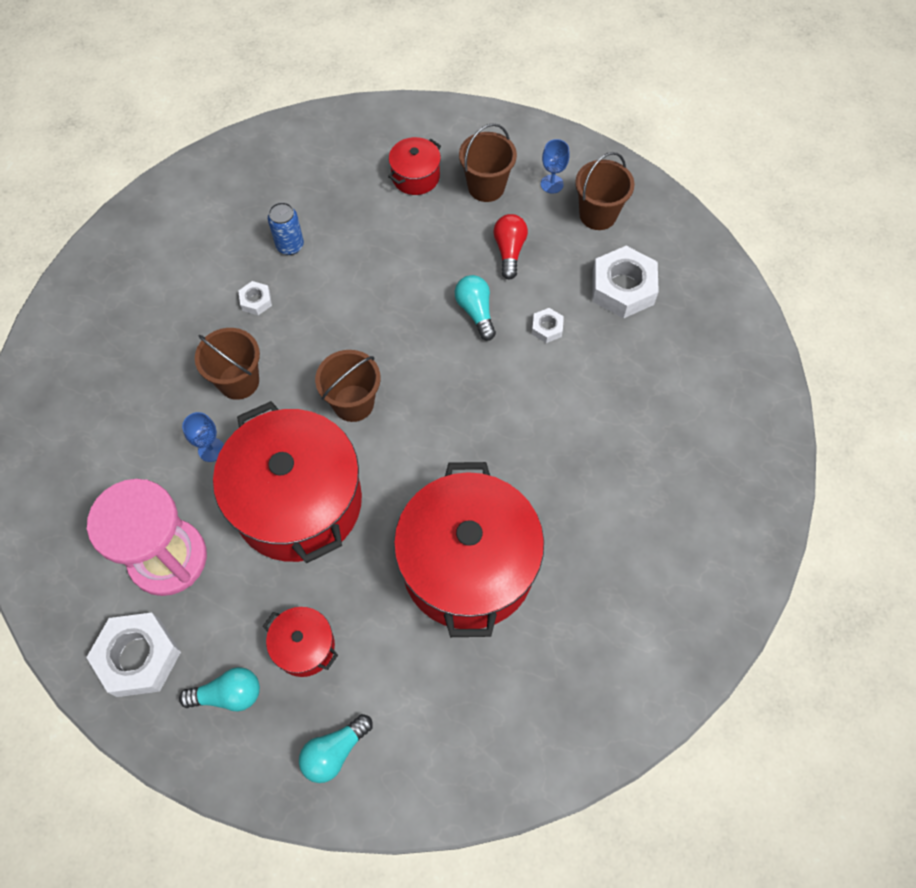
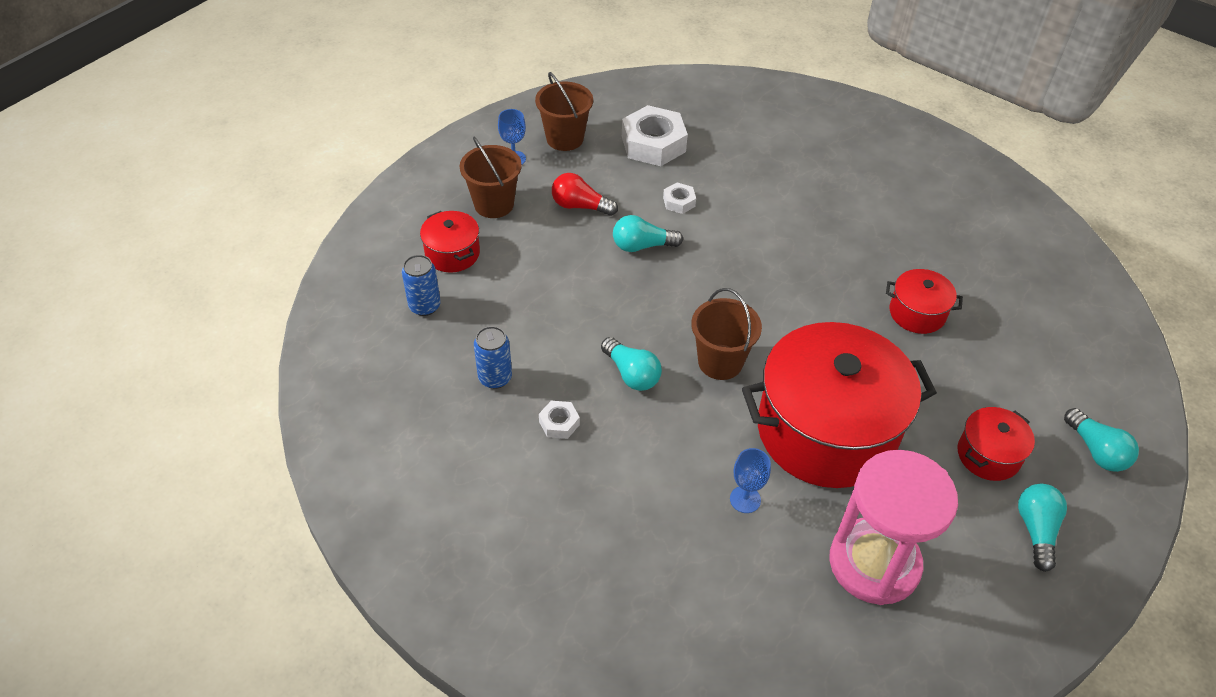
camera: 75 degrees left, 15 degrees down
white nut [86,613,181,697] -> none
brown bucket [195,328,260,400] -> none
red pot [394,462,544,637] -> red pot [886,269,963,334], size x0.44
none -> blue can [402,255,441,316]
none -> turquoise light bulb [601,337,662,391]

